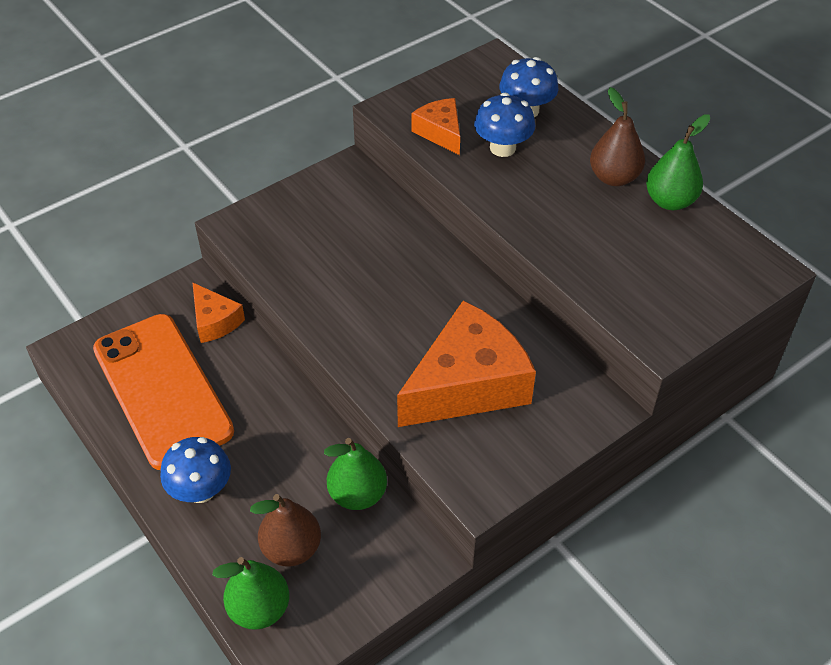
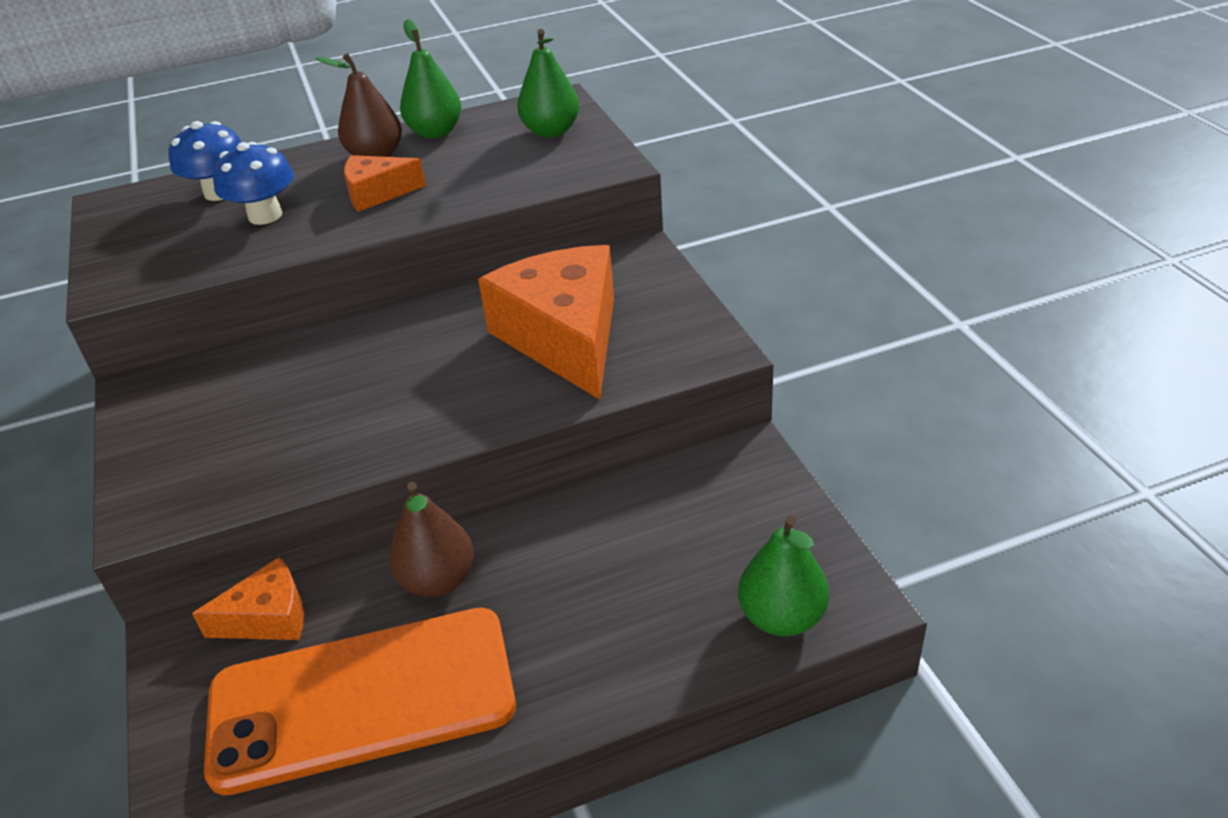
camera: 70 degrees left, 10 degrees down
blue mushroom [160,437,231,503] -> none
brown pear [250,494,321,566] -> brown pear moved to [388,482,474,597]
green pear [324,438,387,510] -> green pear moved to [517,29,579,138]
orange cheese [411,98,460,155] -> orange cheese moved to [344,155,426,212]

